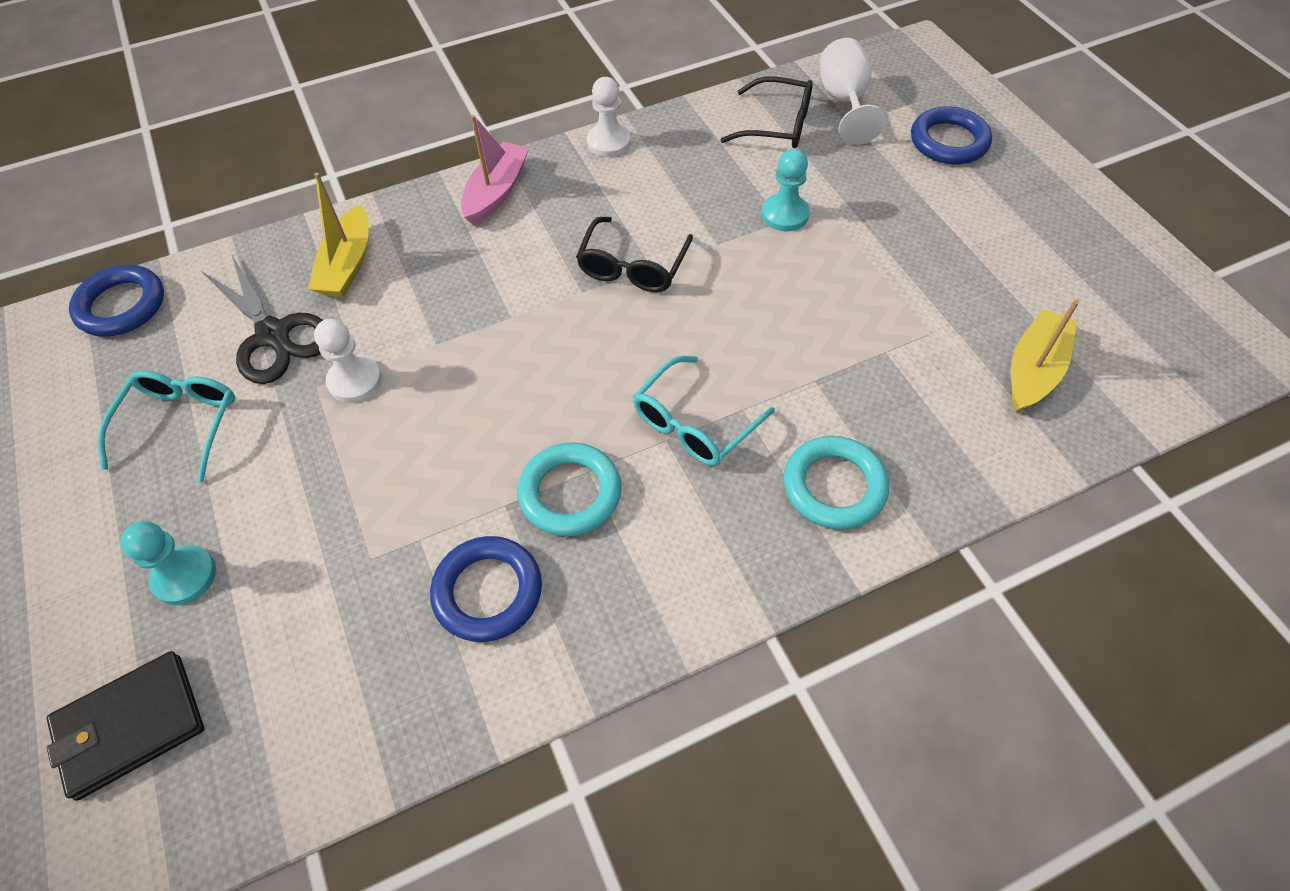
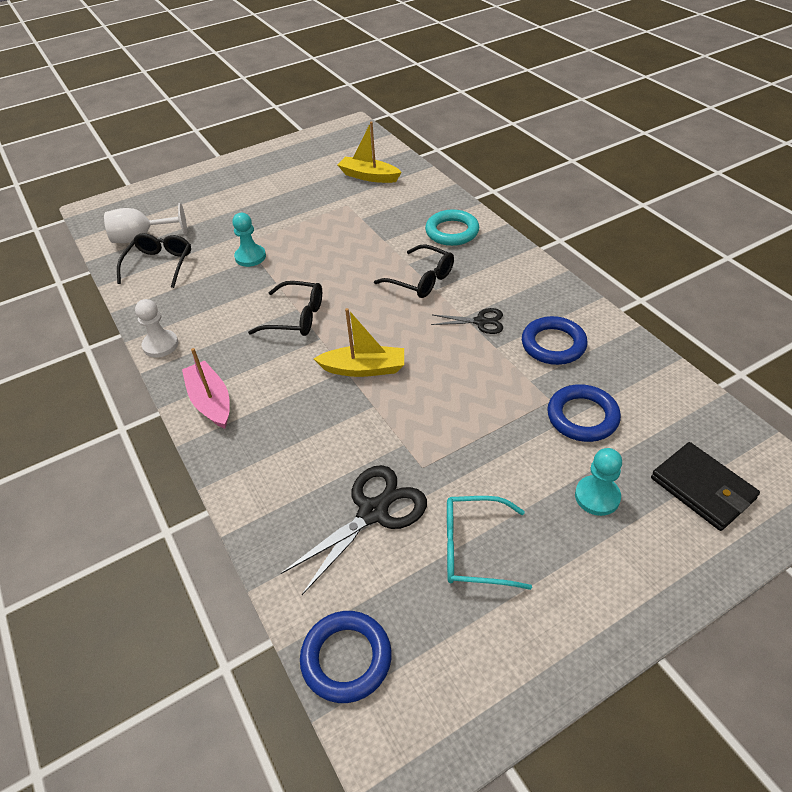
camera: 95 degrees left, 10 degrees down
yellow boat [308,172,369,297] -> yellow boat moved to [314,308,404,377]
white pawn [314,319,382,403] -> none
pink boat [461,115,529,225] -> pink boat turned 45 degrees clockwise [182,348,230,429]
turquoise ring [517,442,622,536] -> black scissors [431,308,503,334]
turquoise glasses [633,356,775,466] -> black glasses [374,244,454,298]
blue ring [911,106,992,165] -> blue ring moved to [547,384,621,442]

